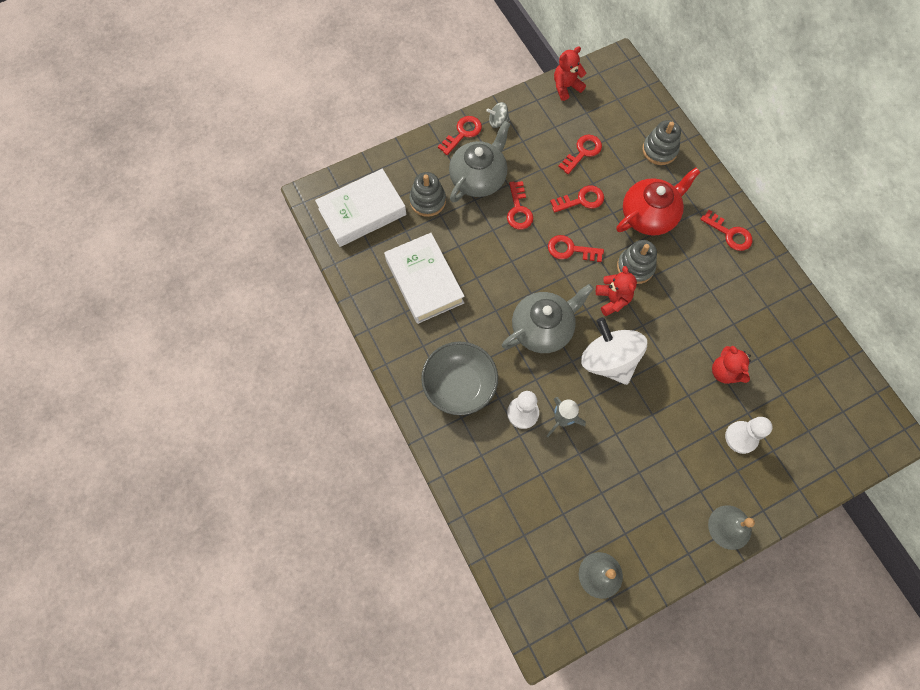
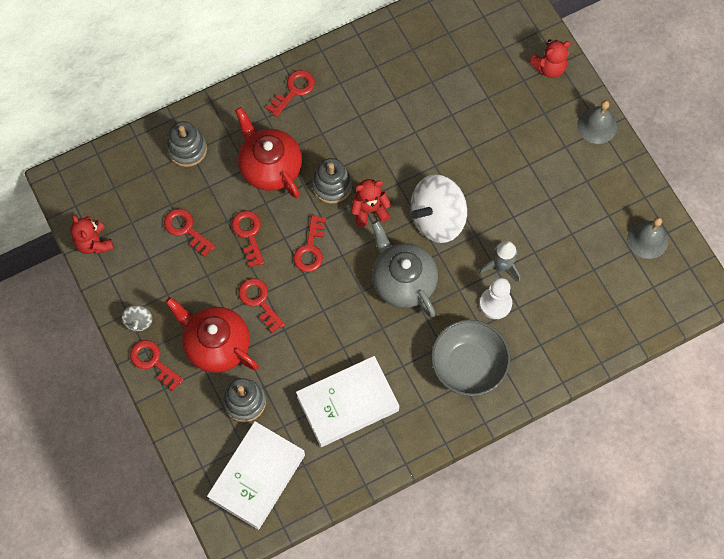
camera: 90 degrees left, 0 degrees up
white book [315,169,407,247] -> white book turned 60 degrees clockwise [207,421,305,530]
grey teapot [449,121,510,203] -> red teapot [165,297,259,373]
red key [507,181,533,229] -> red key turned 120 degrees counterclockwise [238,278,285,333]
red teddy bear [712,346,751,384] -> red teddy bear moved to [529,39,571,78]
white pawn [725,417,773,454] -> none

